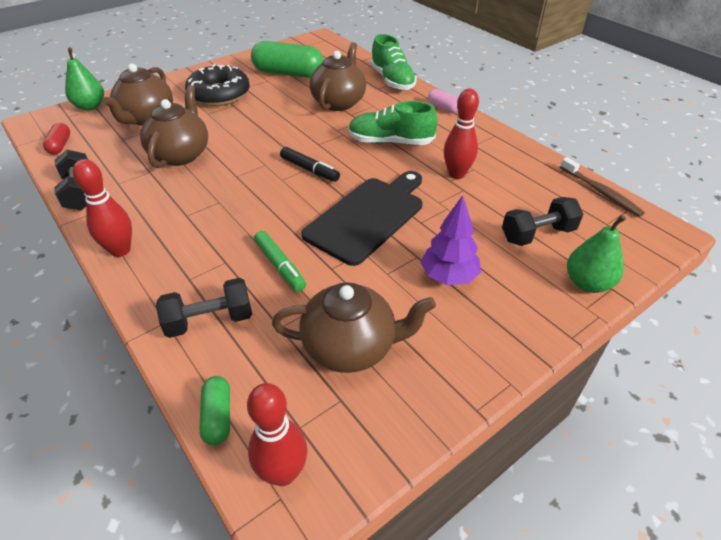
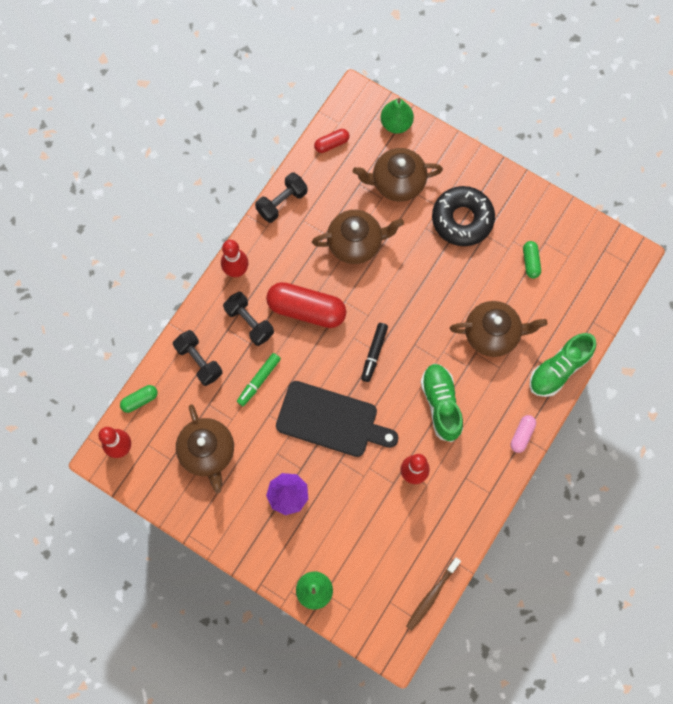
camera: 70 degrees right, 30 degrees up
green capsule [251,41,324,78] -> green capsule [523,241,541,279], size x0.48
black dumbbell [502,197,583,246] -> black dumbbell moved to [223,292,274,346]
none -> red capsule [266,282,346,328]

